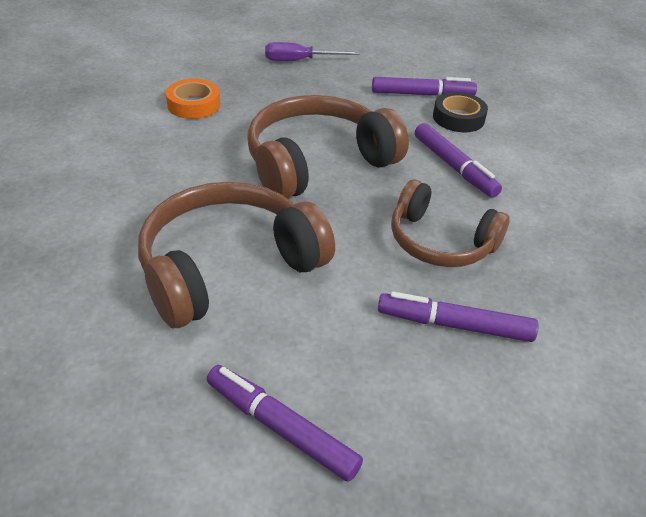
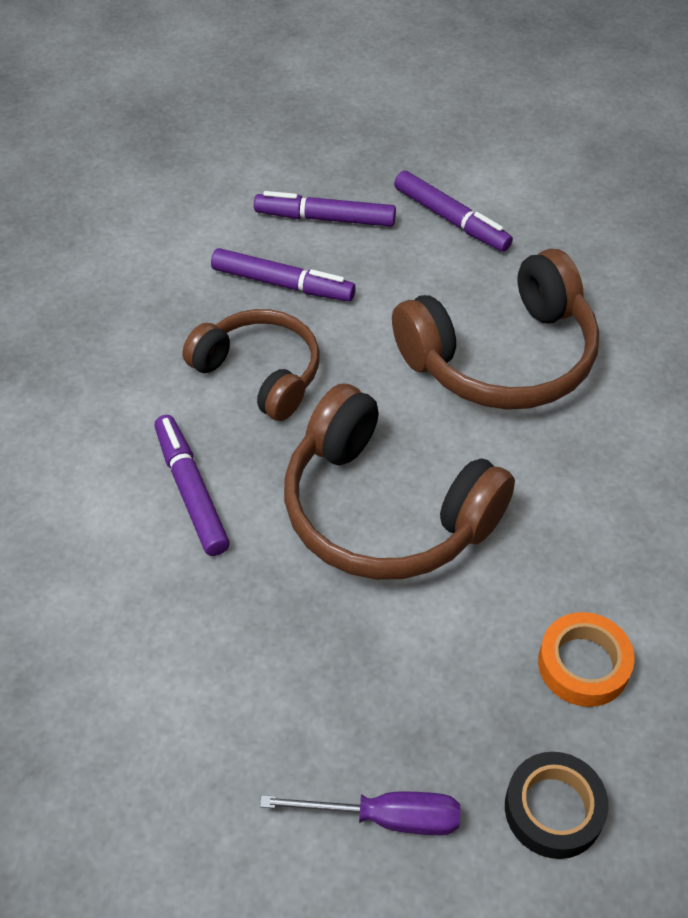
camera: 170 degrees left, 10 degrees up
brown headphones [247,95,409,199] -> brown headphones turned 60 degrees clockwise [284,383,515,580]
purple marker [372,77,477,95] -> purple marker moved to [254,191,396,227]
black tape [433,92,488,132] -> black tape moved to [505,752,609,859]

